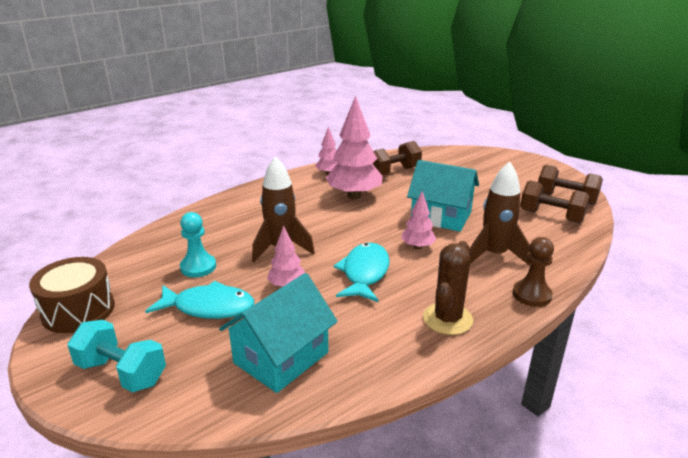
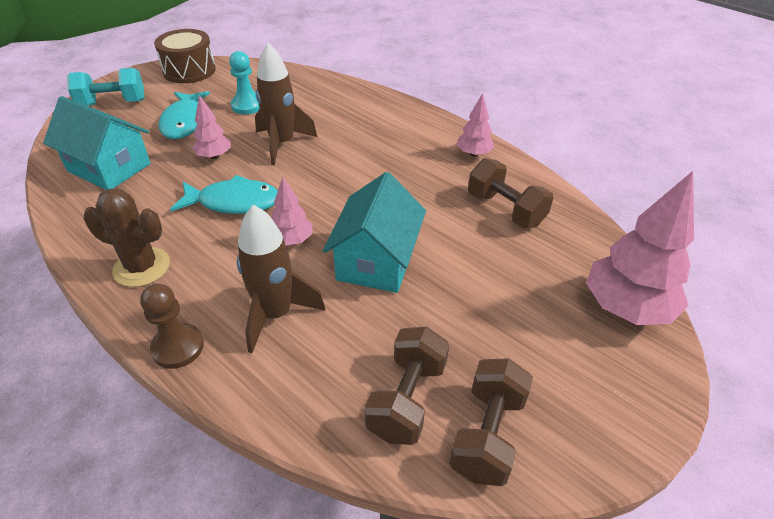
camera: 80 degrees right, 15 degrees up
turquoise dumbbell [67,320,166,392] -> turquoise dumbbell turned 60 degrees clockwise [67,68,144,106]
pink tree [326,96,383,199] -> pink tree moved to [586,171,694,325]

